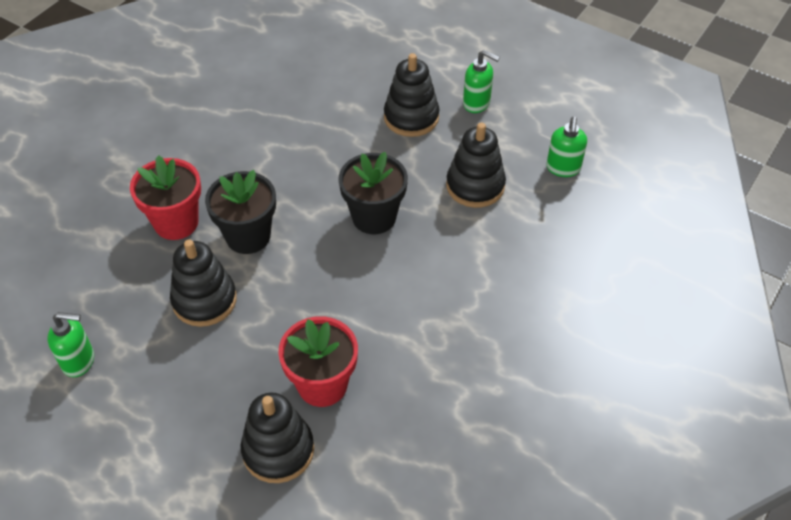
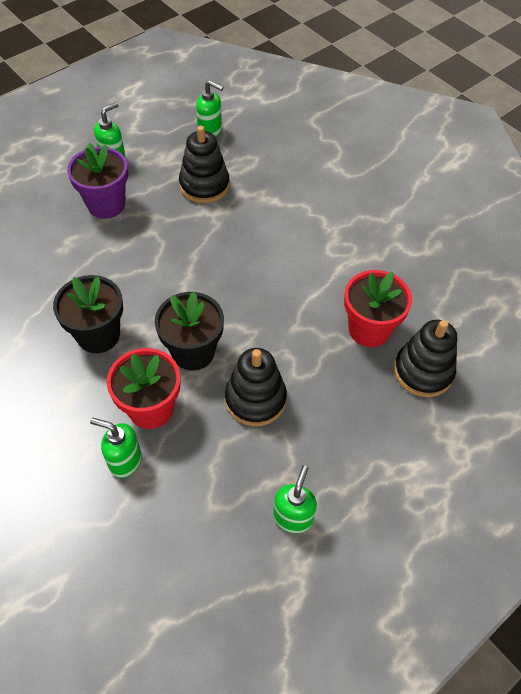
camera: 75 degrees left, 5 degrees up
black flower pot [338,152,408,234] -> black flower pot moved to [53,275,123,353]
black stacking toy [384,53,439,137] -> purple flower pot [67,143,128,219]
none -> green soap dispenser [90,418,142,478]

